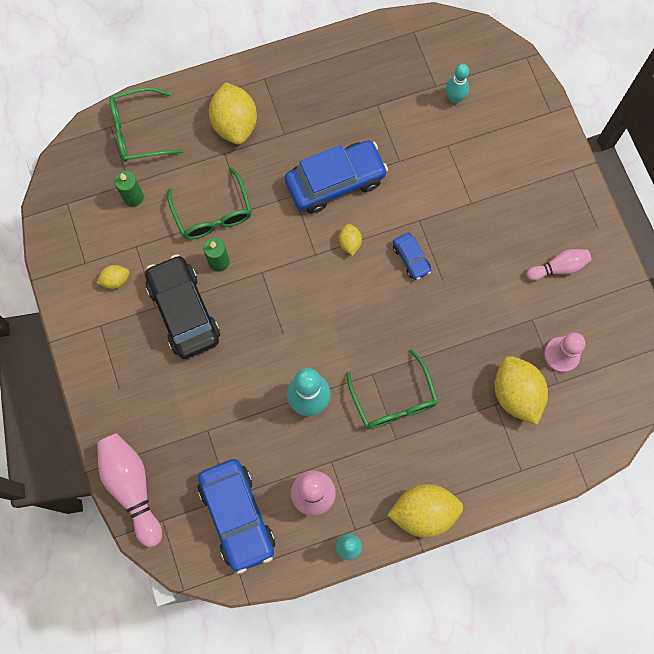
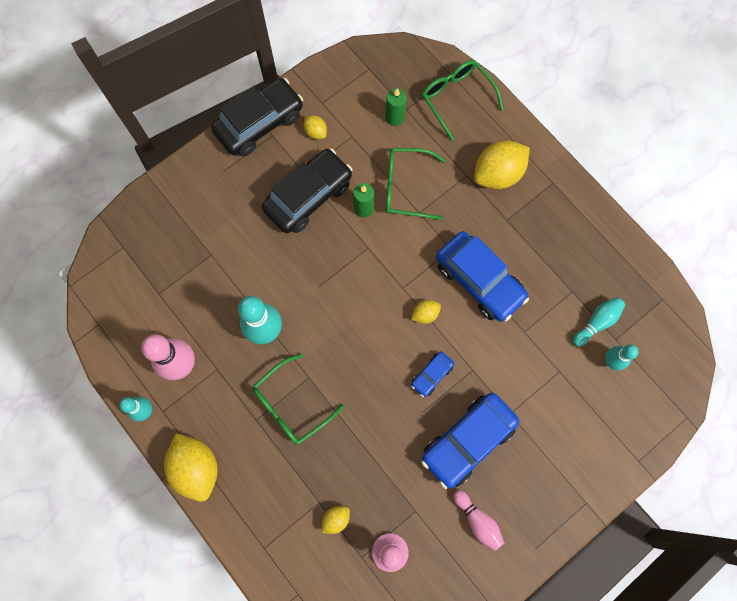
camera: 70 degrees right, 0 degrees up
pink bowling pin [97,433,162,547] -> none
green glasses [168,167,252,240] -> green glasses turned 45 degrees clockwise [386,148,446,220]
blue car [198,459,275,574] -> blue car moved to [421,393,519,489]
yellow lemon [494,356,548,425] -> yellow lemon [322,506,350,534], size x0.48
none -> black car [211,78,303,156]
none -> turquoise bowling pin [573,297,625,346]

